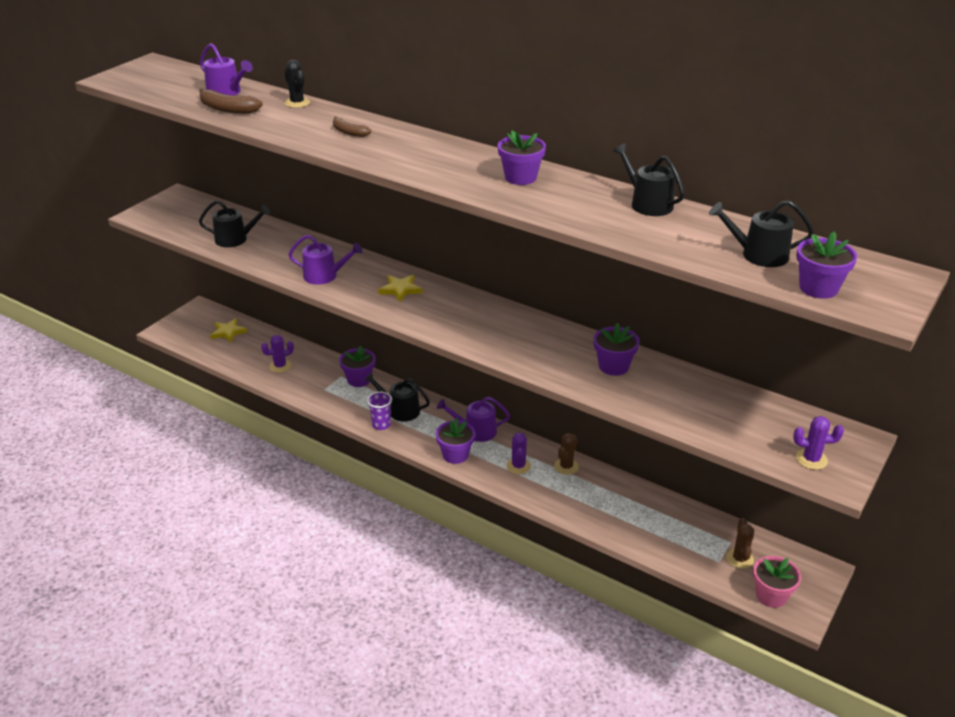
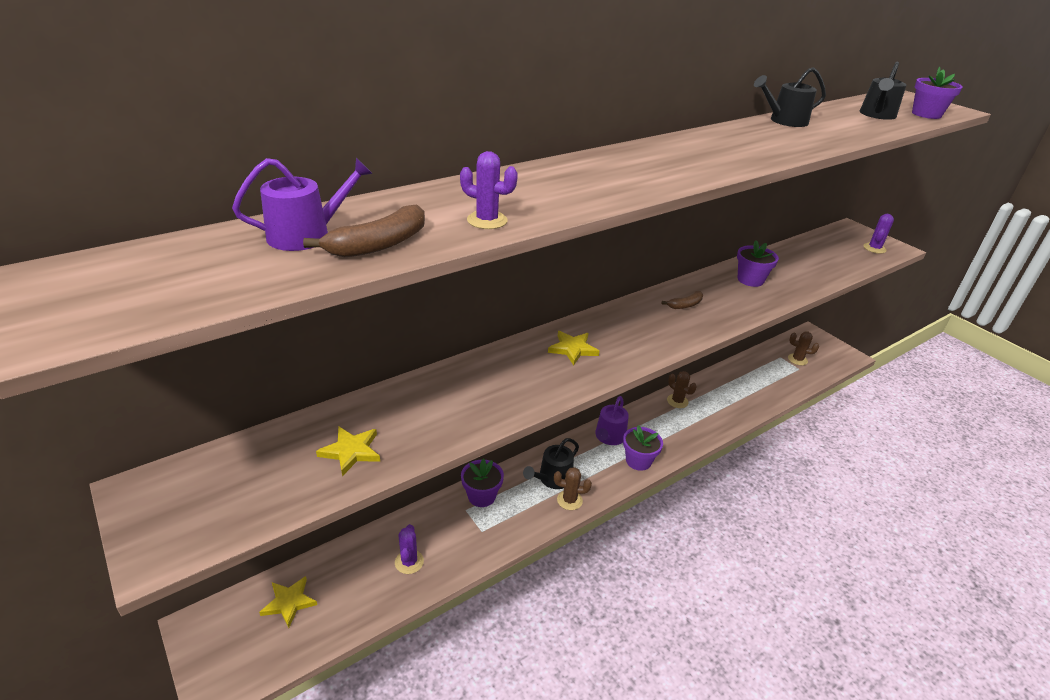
camera: 70 degrees left, 0 degrees up
black watering can [199,201,270,247] -> yellow star [316,427,380,476]
black cactus [284,60,310,108] -> none
purple watering can [288,235,363,285] -> none
brown banana [333,117,371,137] -> brown banana moved to [661,291,703,309]
purple cup [367,391,392,430] -> brown cactus [554,467,592,510]
purple flower pot [498,130,546,185] -> none
purple cactus [506,432,531,474] -> purple cactus moved to [460,151,518,229]
pink flower pot [753,556,801,608] -> none

